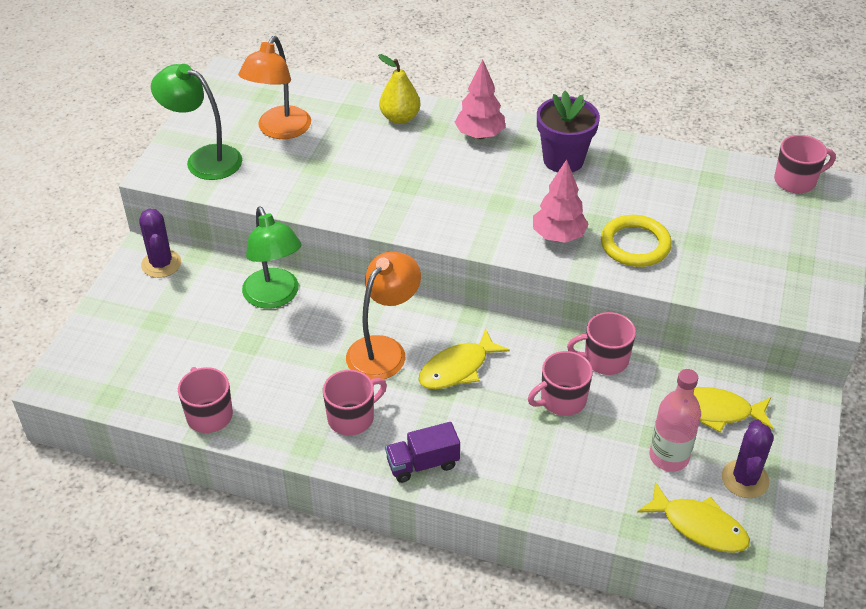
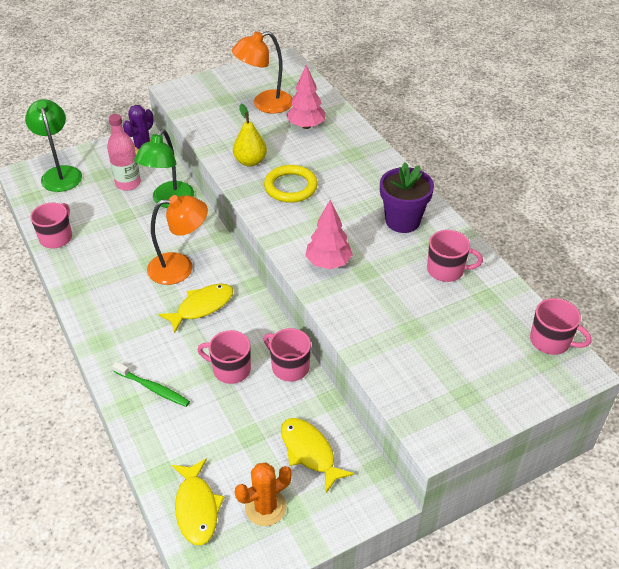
camera: 45 degrees right, 0 degrees up
green lamp [151,64,242,180] -> green lamp moved to [25,99,82,192]
pink mug [323,370,387,435] -> pink mug moved to [427,230,483,282]
yellow pear [378,54,420,124] -> yellow pear moved to [233,104,267,167]
purple truck [385,422,460,483] -> none
yellow fish [419,329,510,389] -> yellow fish turned 135 degrees clockwise [158,284,233,333]
pink tree [455,59,505,139] -> pink tree moved to [286,65,326,129]
yellow ring [601,215,672,267] -> yellow ring moved to [264,165,318,203]
pink bottle [649,369,701,472] -> pink bottle moved to [107,114,141,191]
purple cactus [722,420,774,498] -> orange cactus [235,462,292,526]
none -> green toothbrush [112,362,190,407]

